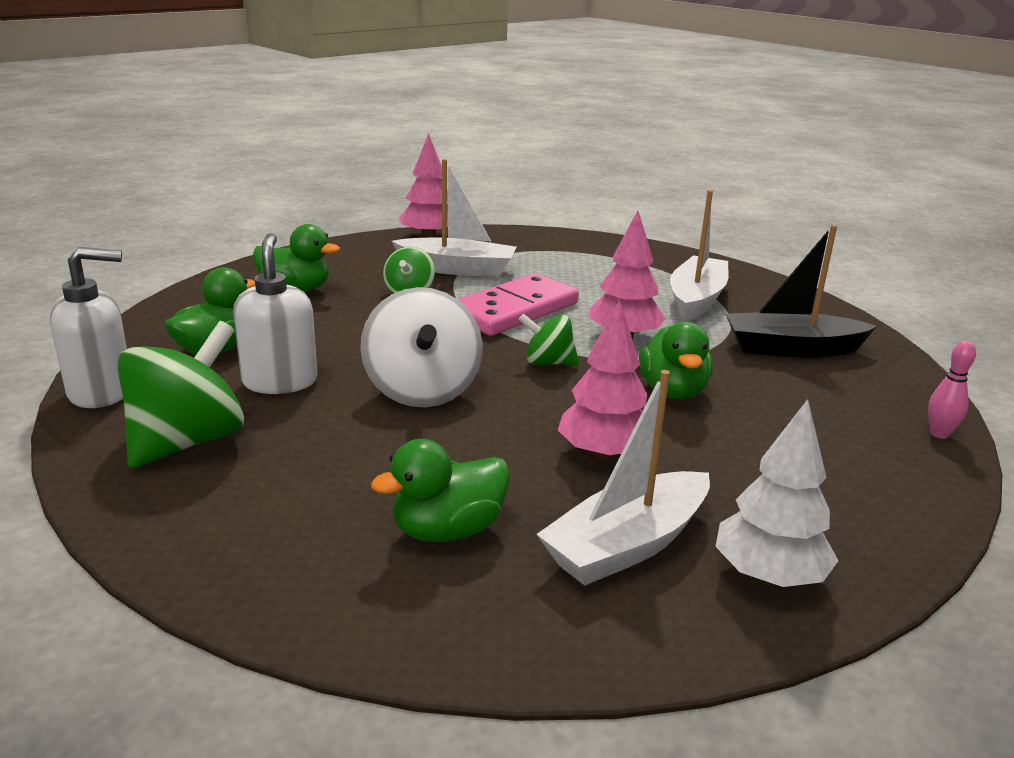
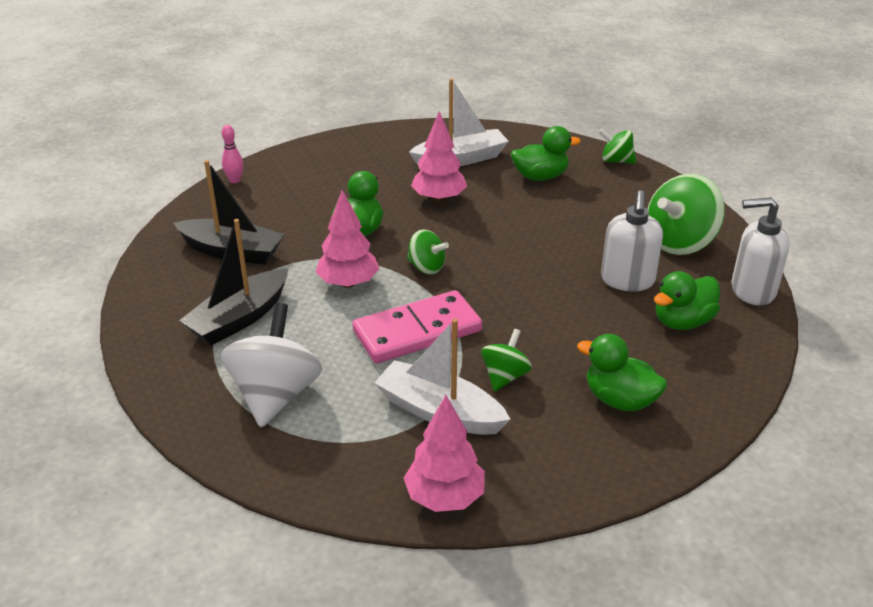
camera: 160 degrees left, 10 degrees up
white spinning top [361,287,483,407] -> white spinning top moved to [221,303,323,427]
white boat [670,190,729,322] -> black boat [179,219,288,345]
white tree [715,399,839,587] -> none
none -> green spinning top [599,129,636,164]

